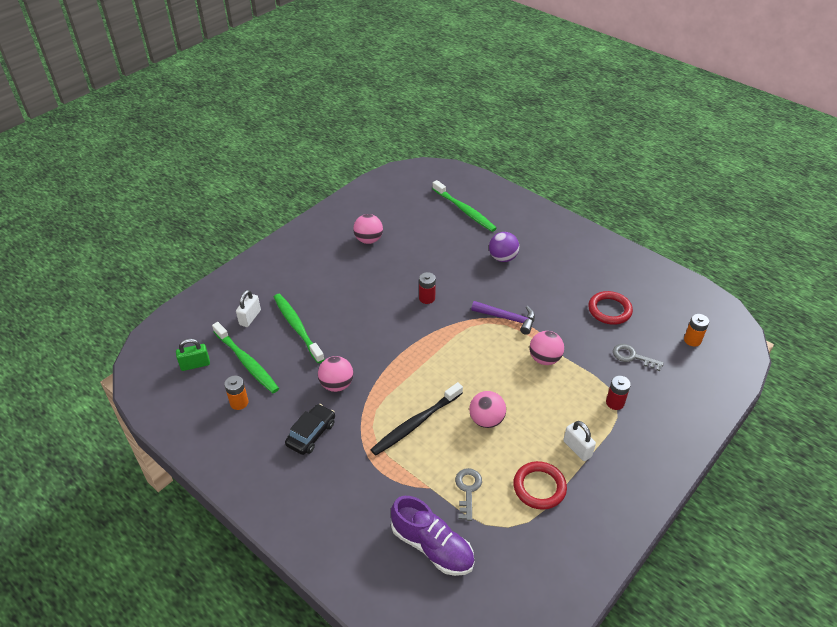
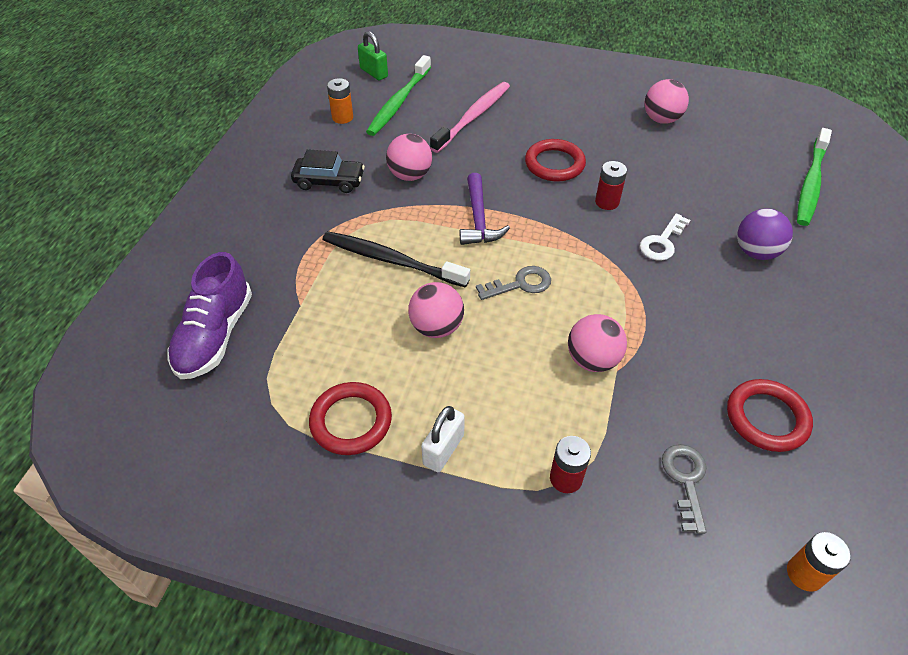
camera: 65 degrees right, 5 degrees up
white padlock [236,290,261,327] -> none
green toothbrush [274,294,325,363] -> pink toothbrush [430,82,510,153]
grey key [455,468,482,521] -> grey key moved to [476,266,551,300]
purple hammer [471,301,535,335] -> purple hammer moved to [460,173,510,245]
none -> red ring [525,139,586,181]
none -> white key [640,213,690,261]

